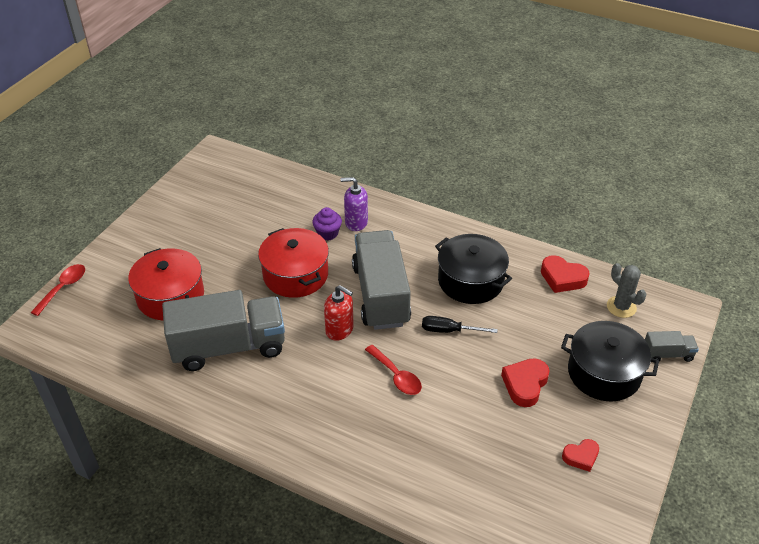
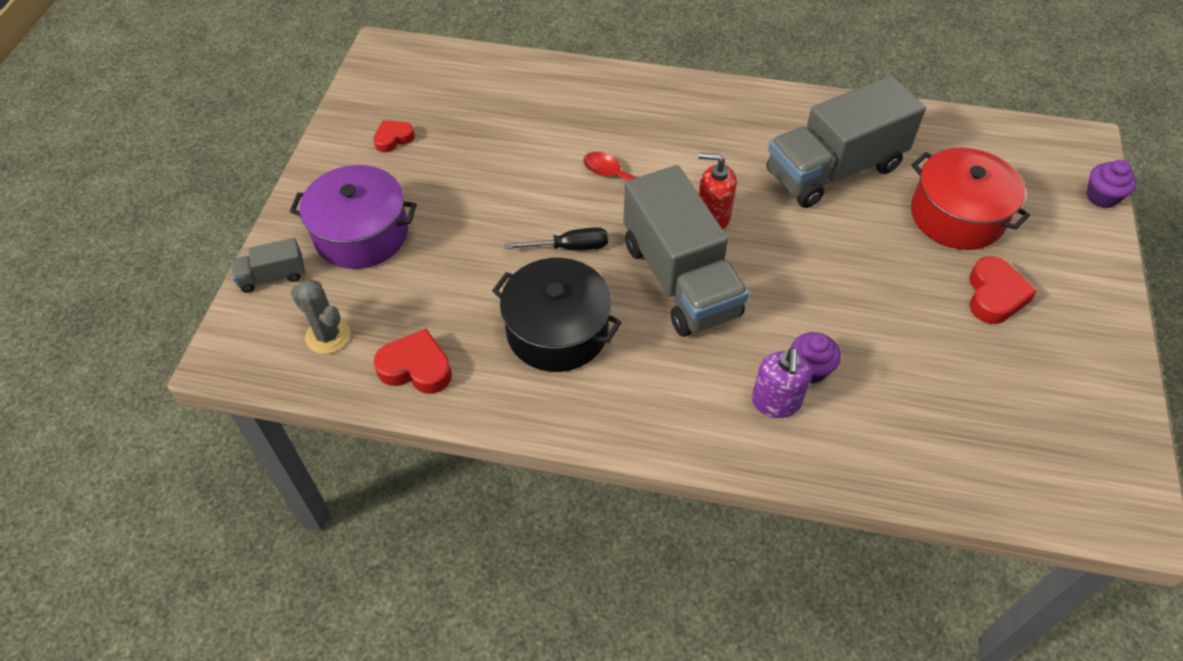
camera: 165 degrees right, 10 degrees up
red spoon [30,264,85,316] -> purple cupcake [1086,160,1136,208]
red pot [258,228,329,298] -> none
purple soap dispenser [340,177,368,231] -> purple soap dispenser turned 105 degrees clockwise [752,347,812,418]
red heart [501,358,550,407] -> red heart moved to [969,256,1037,324]
black pot [561,321,659,402] -> purple pot [290,165,417,269]

